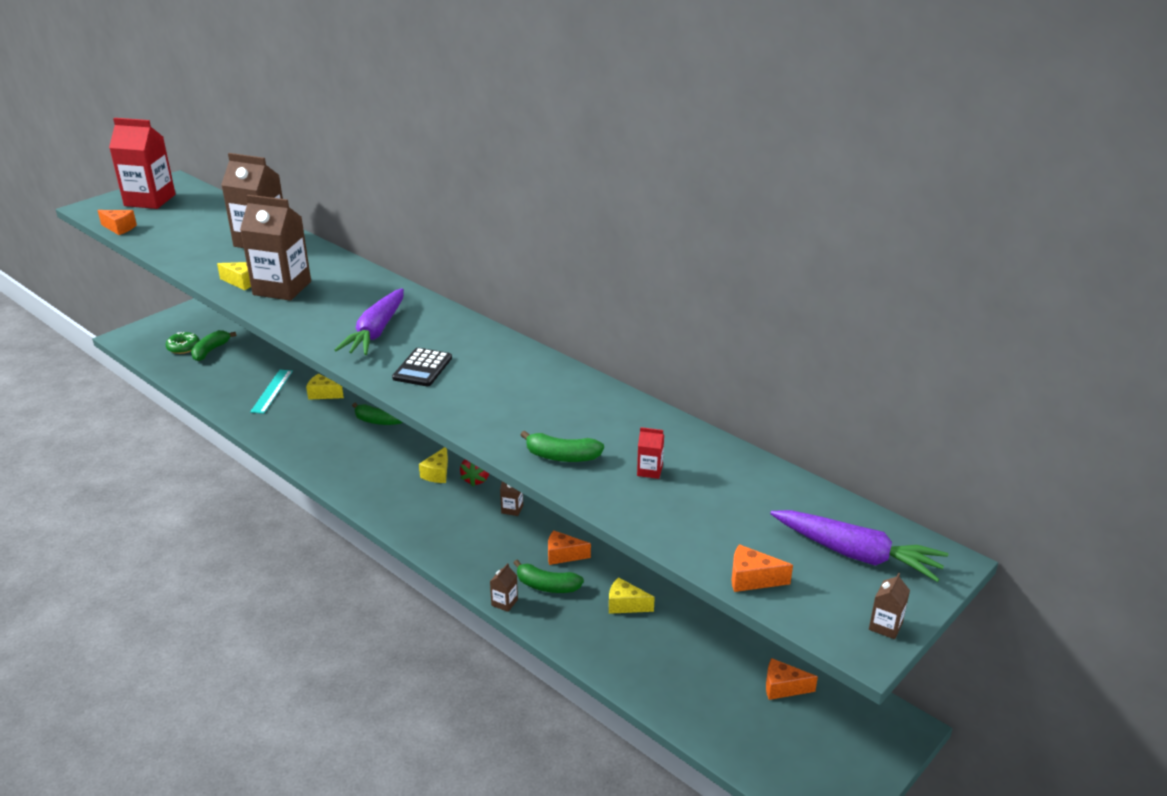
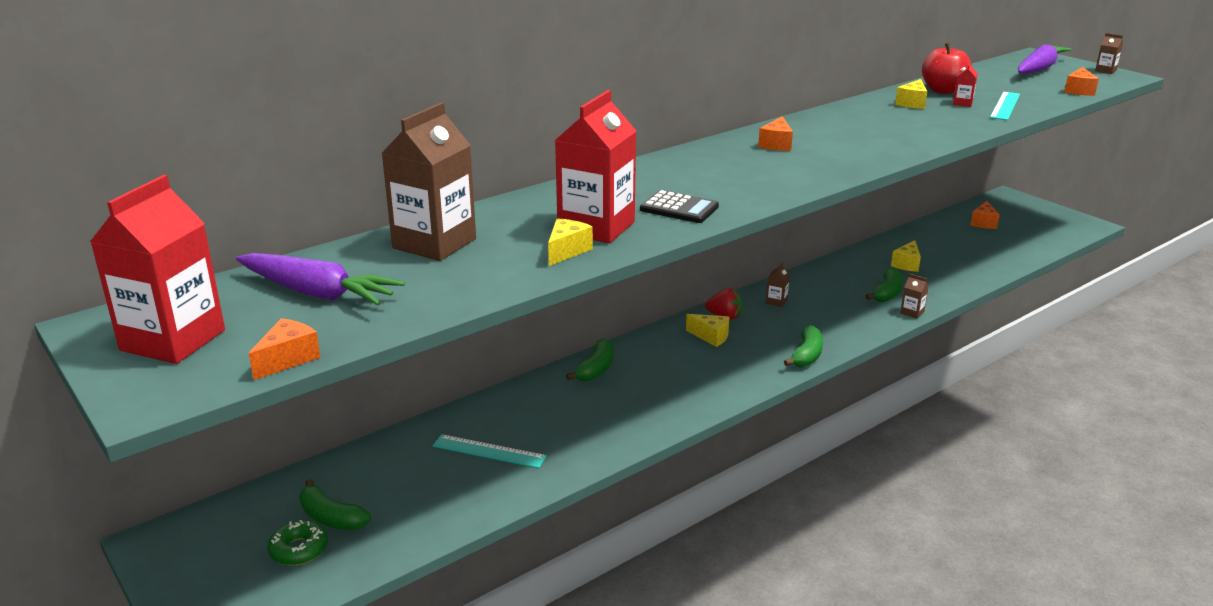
camera: 80 degrees left, 5 degrees down
brown carton [240,195,311,301] -> red carton [555,90,636,243]
yellow cheese [306,374,344,400] -> yellow cheese moved to [895,79,928,109]
purple carrot [335,288,404,355] -> purple carrot moved to [236,253,405,305]
black calculator [392,348,452,386] -> black calculator moved to [640,190,719,223]
green banana [521,431,604,462] -> green banana moved to [784,325,823,367]
orange cheese [548,530,591,565] -> orange cheese moved to [758,116,793,151]
none -> red apple [922,43,972,94]
none -> turquoise ruler [990,92,1020,120]

